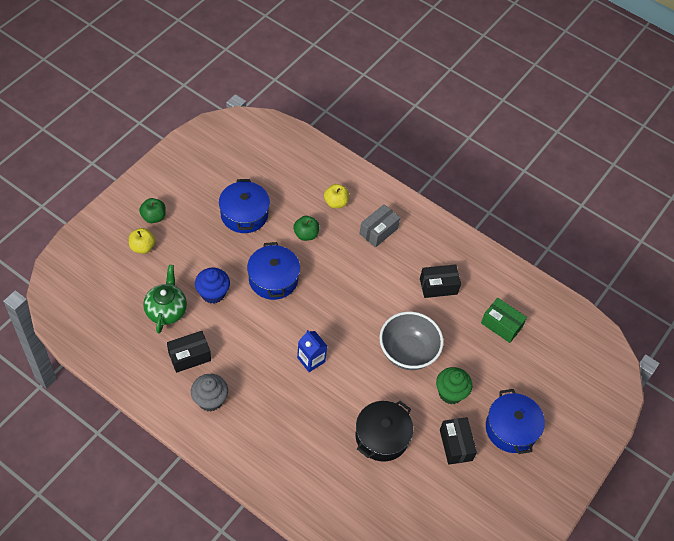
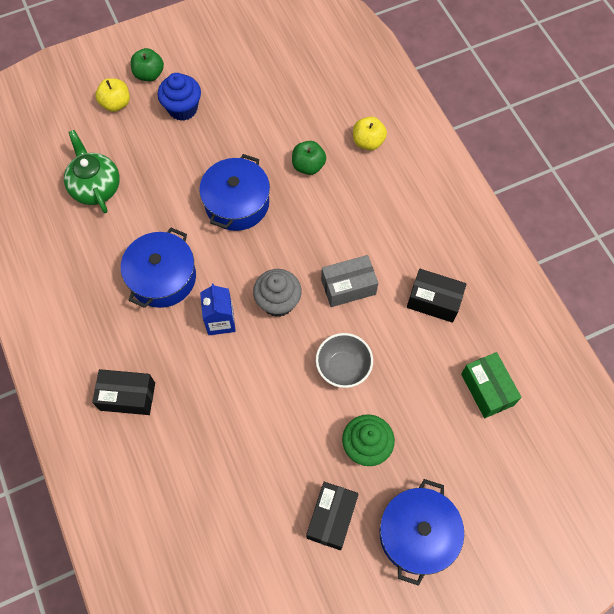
camera: 35 degrees right, 10 degrees up
green teapot [143,265,187,333] -> green teapot turned 60 degrees counterclockwise [64,130,120,213]
black box [167,331,211,373] -> black box moved to [92,369,155,415]
grey cupcake [191,374,228,412] -> grey cupcake moved to [253,269,302,317]
blue cupcake [195,268,230,303] -> blue cupcake moved to [158,73,201,121]
blue pot [219,179,270,233] -> blue pot moved to [121,228,196,308]
black pot [356,401,413,461] -> none
grey box [359,204,400,247] -> grey box moved to [321,255,378,307]
grey bowl [379,311,444,370] -> grey bowl [316,333,373,388], size x0.64

